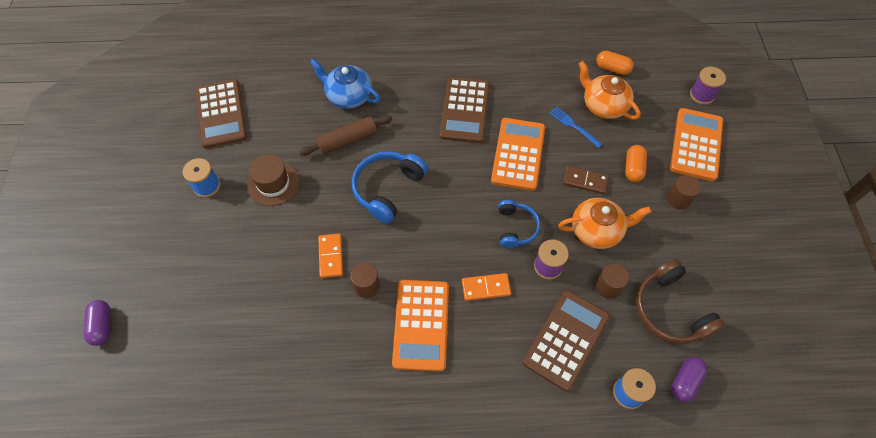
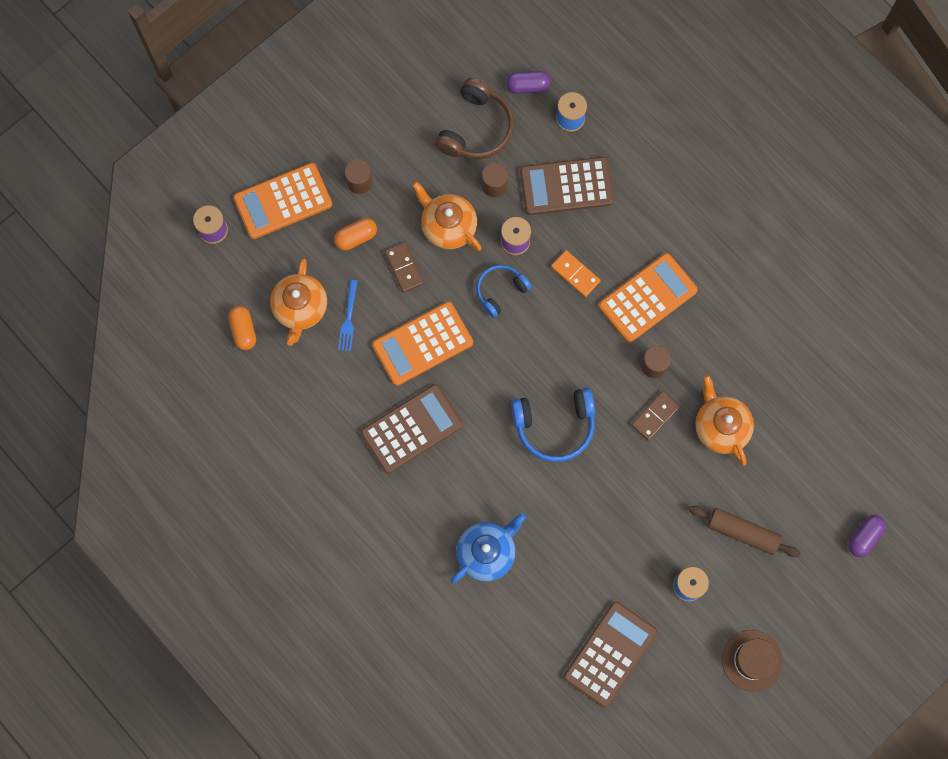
camera: 130 degrees left, 15 degrees up
brown hat [247,154,299,206] -> brown hat moved to [722,630,783,692]
brown rolling pin [299,115,392,156] -> brown rolling pin moved to [689,506,800,557]
blue teapot [309,59,380,109] -> blue teapot turned 120 degrees counterclockwise [451,513,526,583]
orange domino [318,234,343,278] -> brown domino [631,391,680,441]
none -> orange teapot [695,375,754,466]

